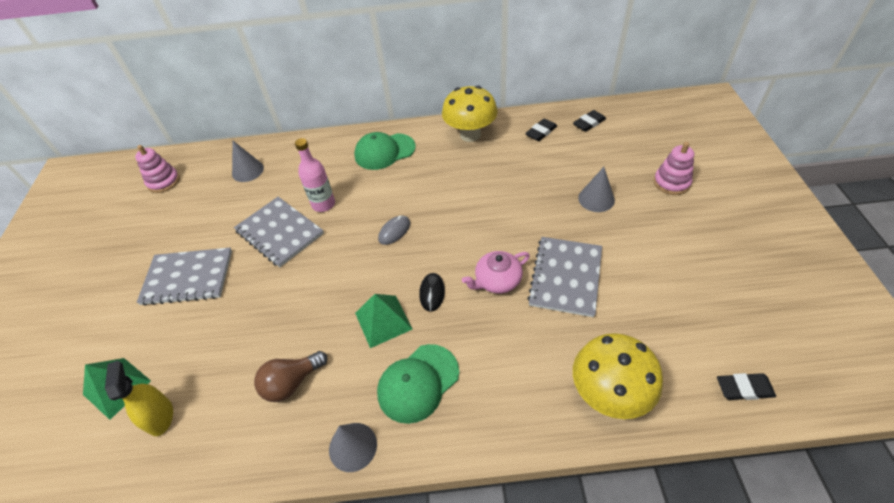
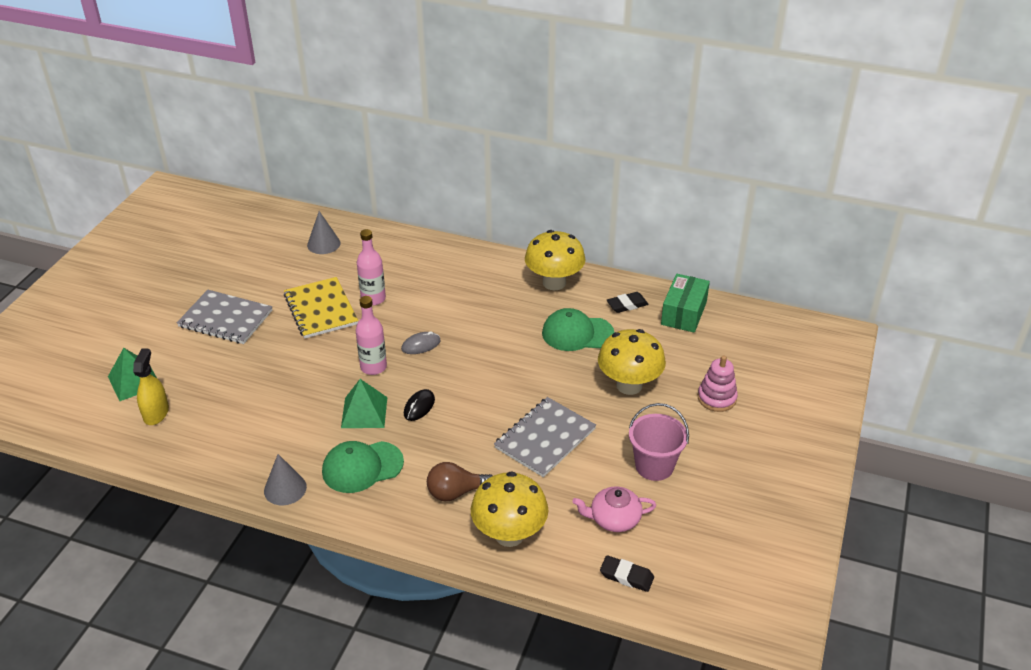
camera: 20 degrees right, 10 degrees down
pink stacking toy [135,145,180,193] -> none
grey notebook [234,197,324,267] -> yellow notebook [284,277,358,339]
brown light bulb [254,351,327,402] -> brown light bulb moved to [427,462,493,501]
green cap [354,132,416,170] -> green cap moved to [542,308,615,351]
pink teapot [462,251,530,293] -> pink teapot moved to [572,487,656,532]
black eraser [573,110,606,132] -> green box [661,274,710,333]
grey cone [578,167,615,212] -> yellow mushroom [598,329,666,395]
none -> pink bottle [356,296,387,375]
none -> pink bucket [629,403,689,481]

